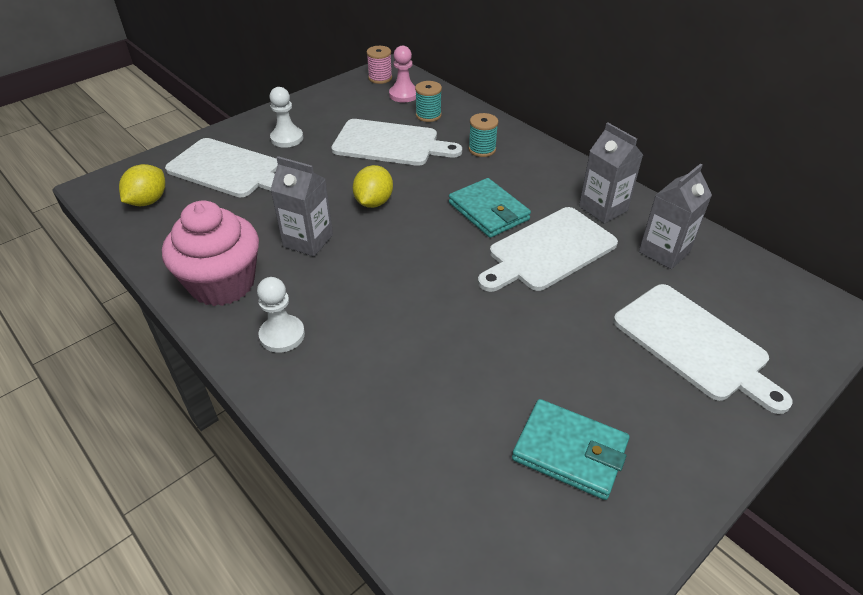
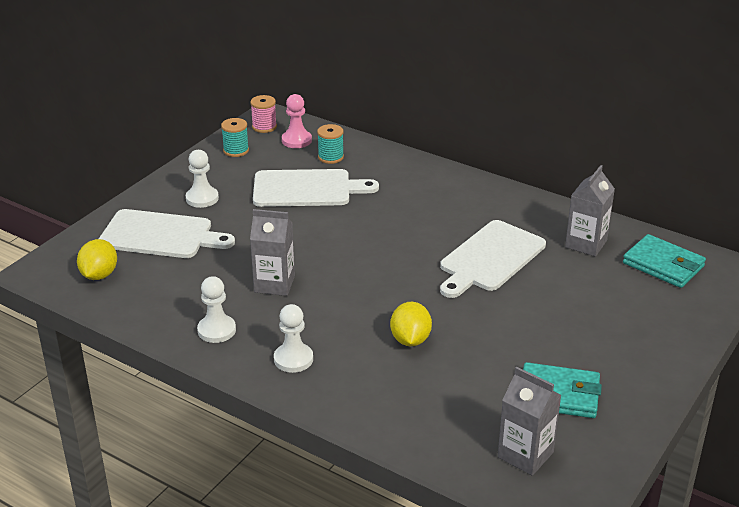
camera: 15 degrees left, 10 degrees down
pink cupcake [162,201,259,306] -> white pawn [197,276,236,343]
yellow lemon [353,165,393,208] -> yellow lemon moved to [390,302,432,346]
turquoise wallet [449,178,531,238] -> turquoise wallet moved to [623,234,706,288]
turquoise spool [468,113,498,157] -> turquoise spool moved to [221,118,249,157]
grey carton [579,122,643,224] -> grey carton moved to [498,367,562,476]
white cutting board [613,284,793,414] -> none

